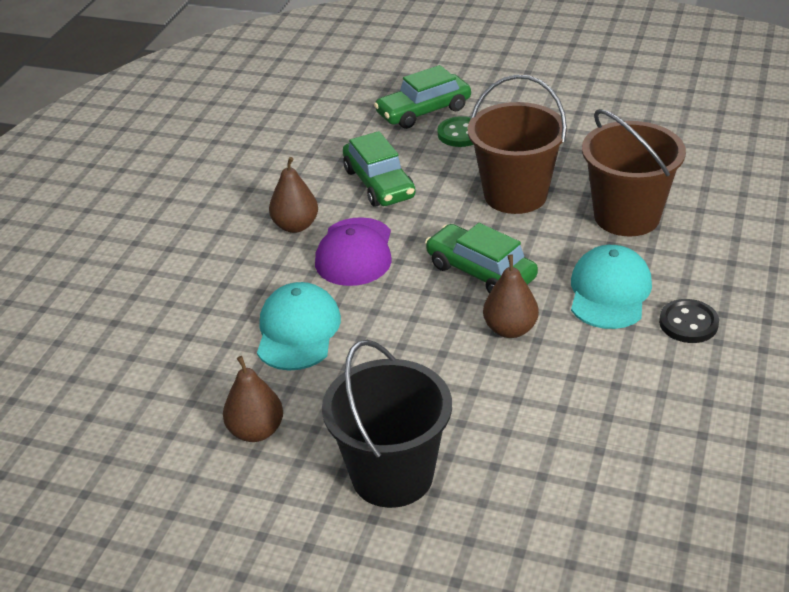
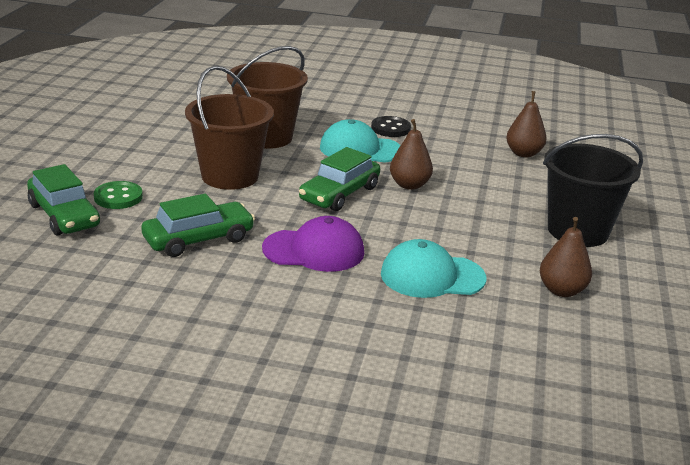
camera: 100 degrees left, 10 degrees down
brown pear [269,157,318,233] -> brown pear moved to [506,91,547,157]

